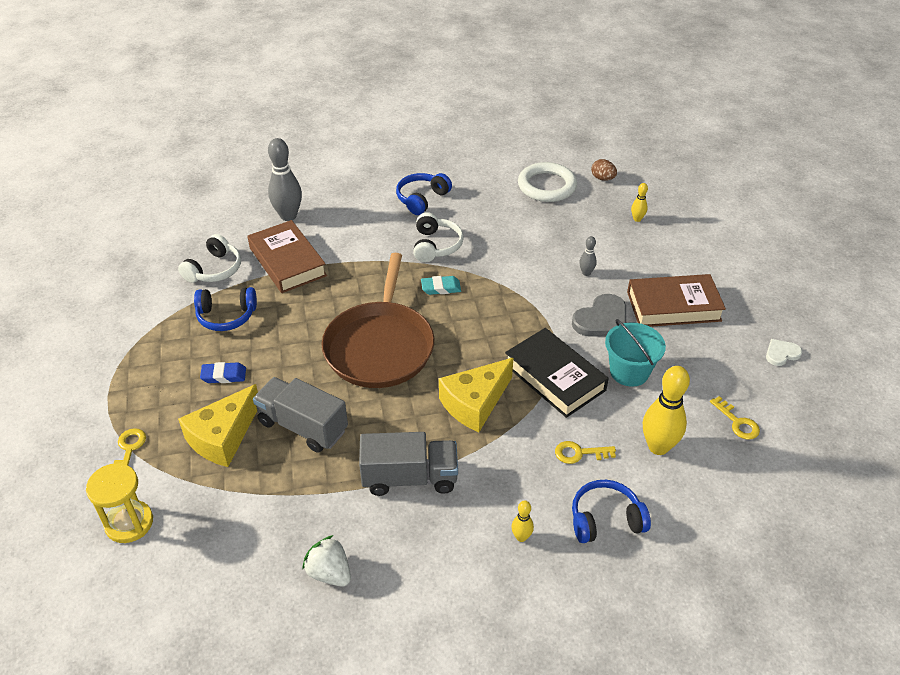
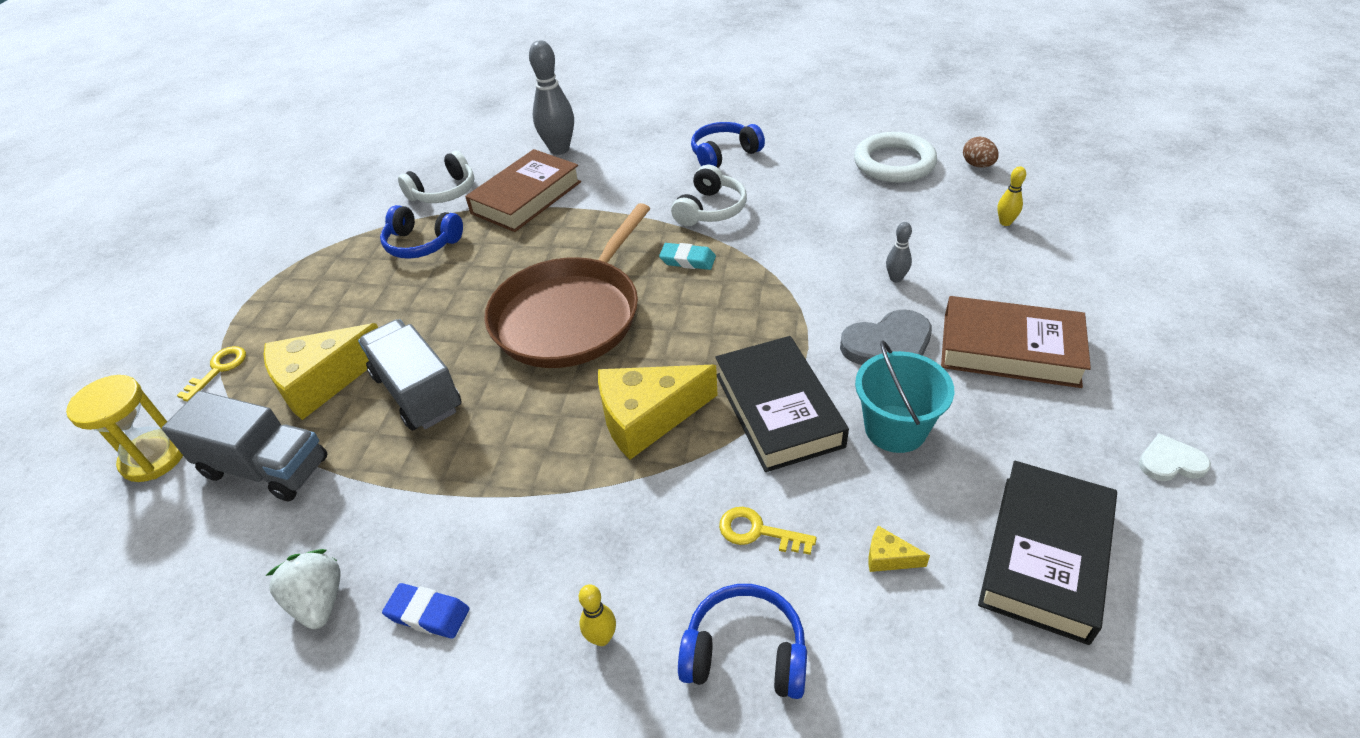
camera: 25 degrees right, 0 degrees up
blue eraser [200,362,246,383] -> blue eraser moved to [382,583,470,639]
brown book [247,220,327,293] -> brown book turned 45 degrees clockwise [465,149,581,232]
grey truck [359,432,458,496] -> grey truck moved to [162,391,328,502]
yellow bowling pin [643,366,690,455] -> yellow cheese [868,526,930,572]
yellow key [710,396,760,440] -> black book [978,461,1117,645]

